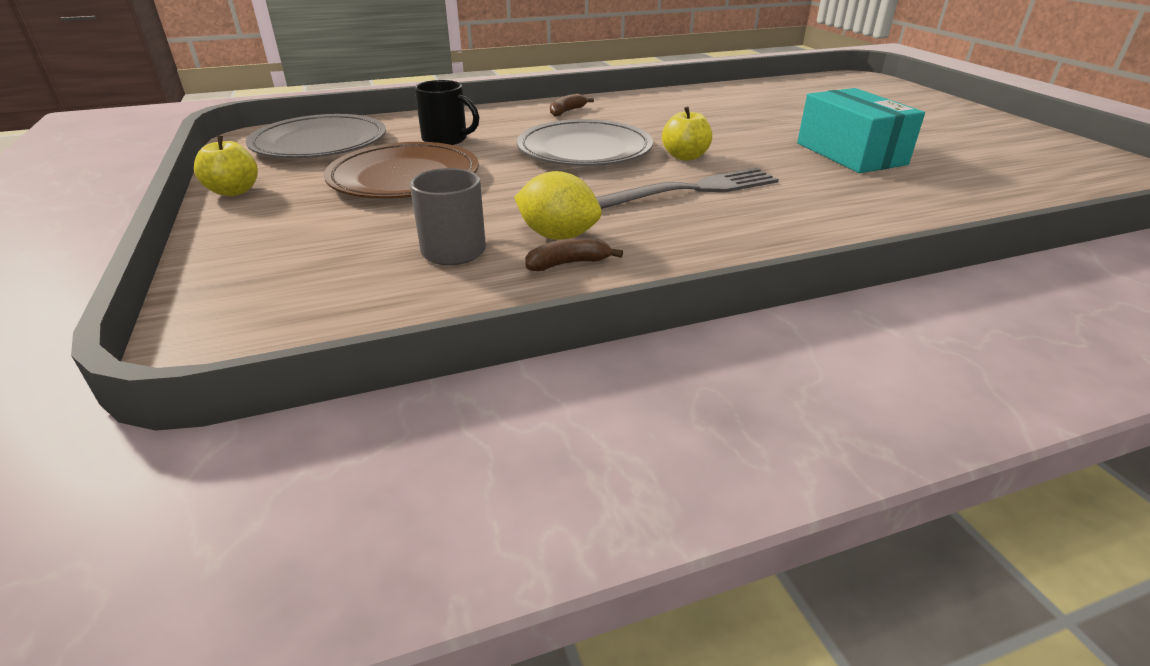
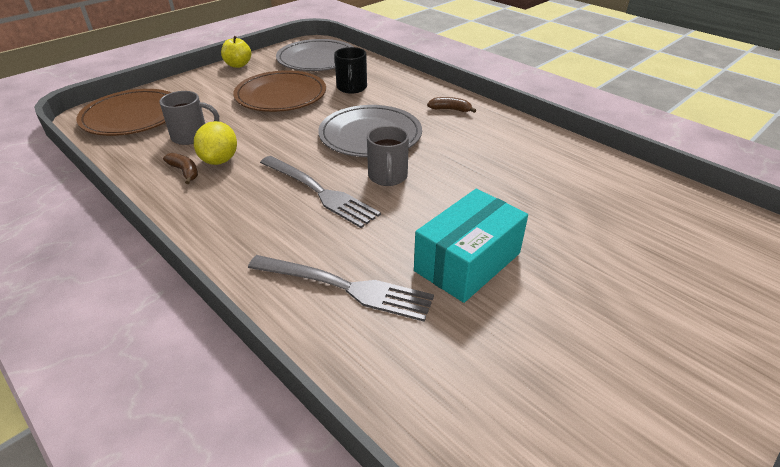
camera: 65 degrees right, 5 degrees up
yellow apple [662,106,712,161] -> grey mug [367,126,409,186]
none -> brown plate [76,89,171,136]
none -> grey fork [248,255,434,322]

